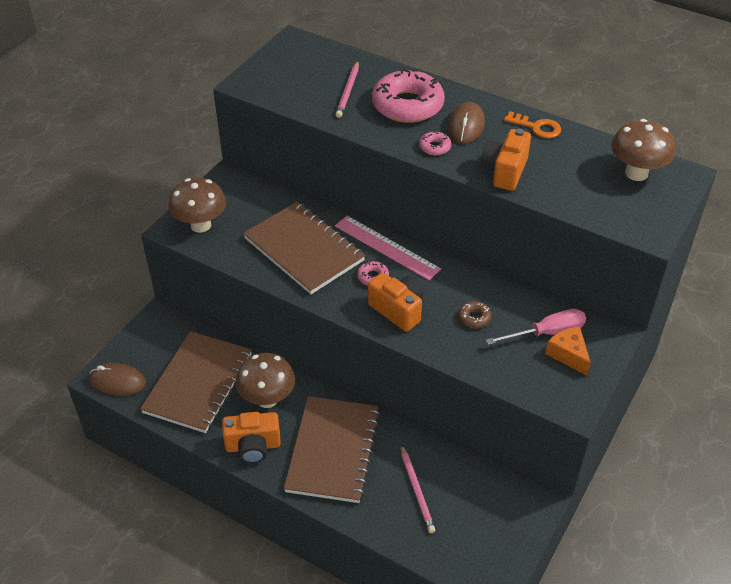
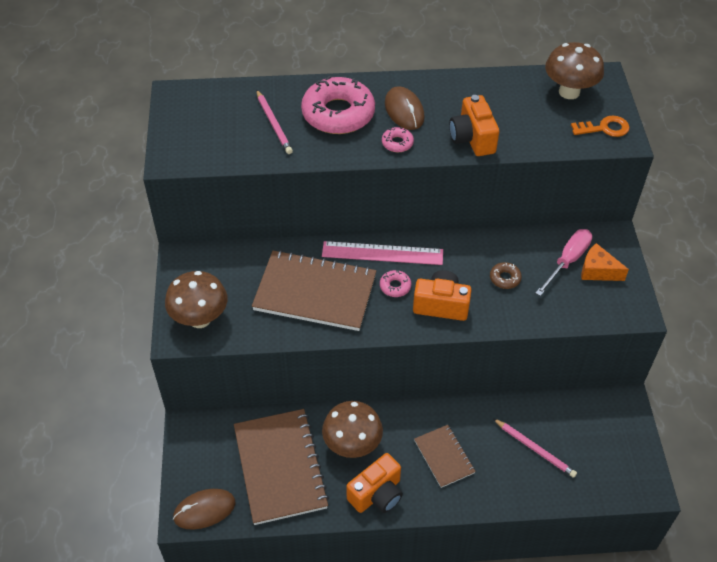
camera: 35 degrees left, 5 degrees up
brown notebook [284,396,380,503] -> brown notebook [414,425,476,488], size x0.53
orange key [504,111,561,138] -> orange key moved to [571,116,630,137]

